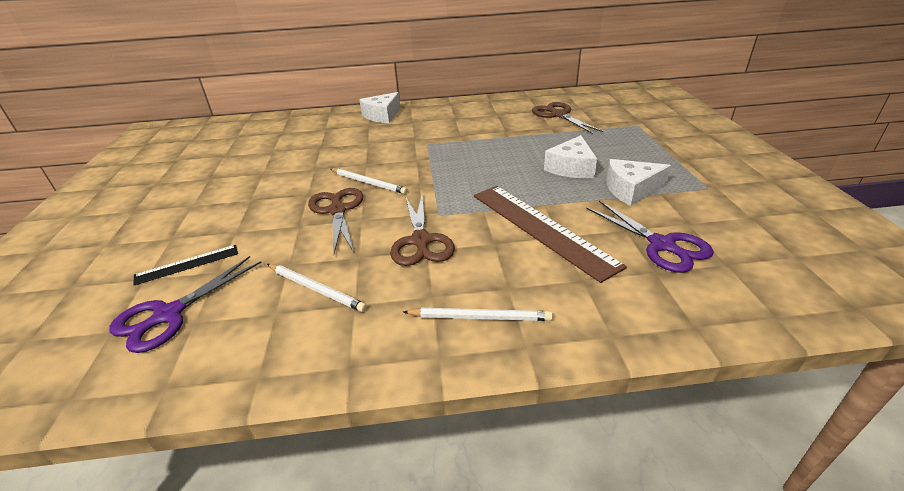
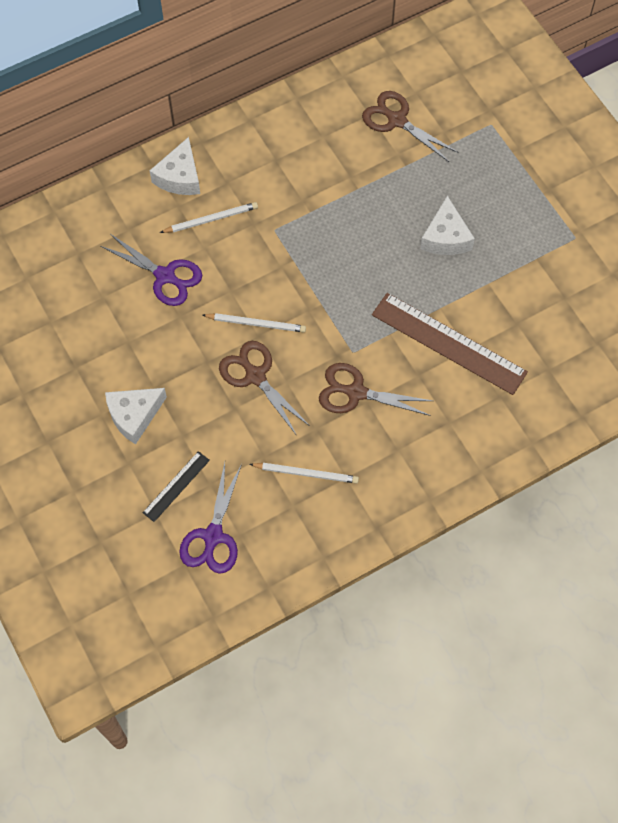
camera: 25 degrees left, 30 degrees up
brown scissors [390,196,455,266] -> brown scissors turned 135 degrees clockwise [319,363,433,416]
white pencil [403,308,553,321] -> white pencil moved to [160,202,258,233]
purple scissors [586,201,714,273] -> purple scissors moved to [100,234,202,306]
white cheese [606,159,671,206] -> white cheese moved to [105,388,167,445]

